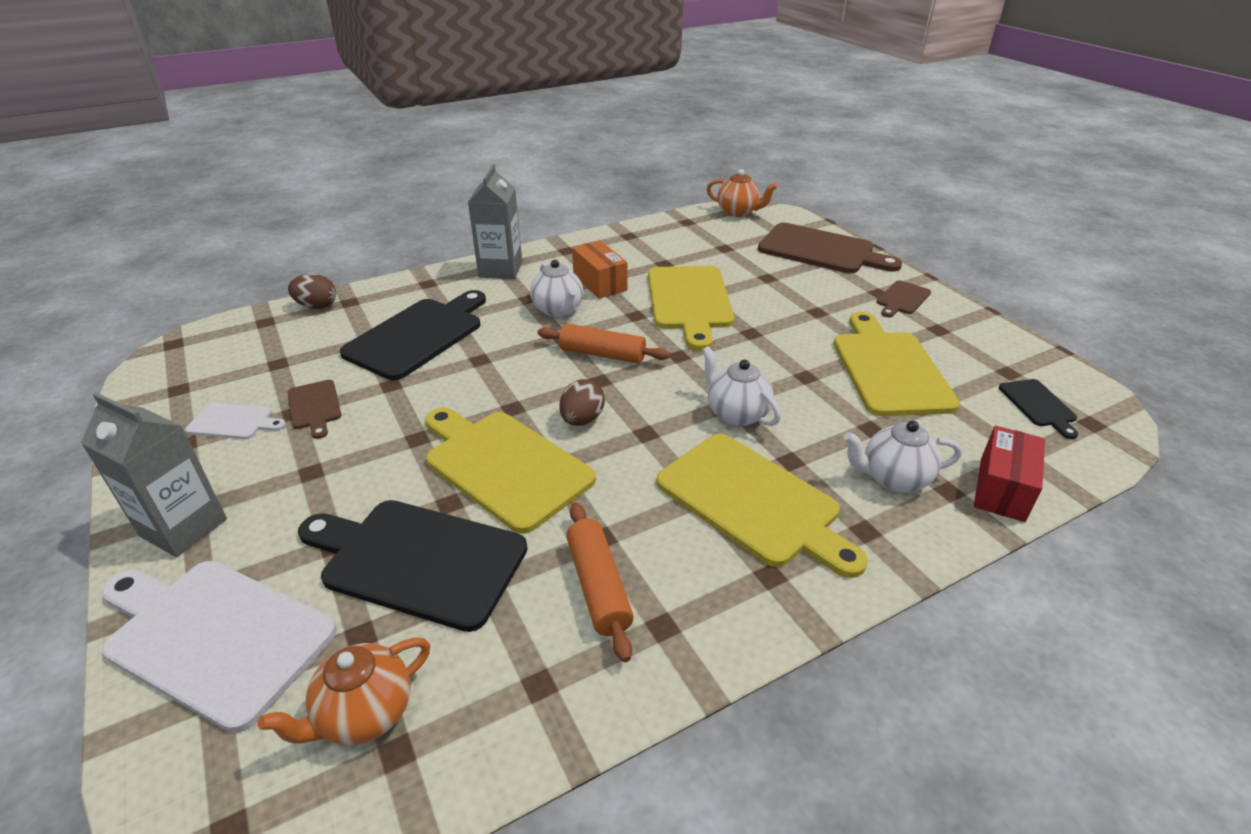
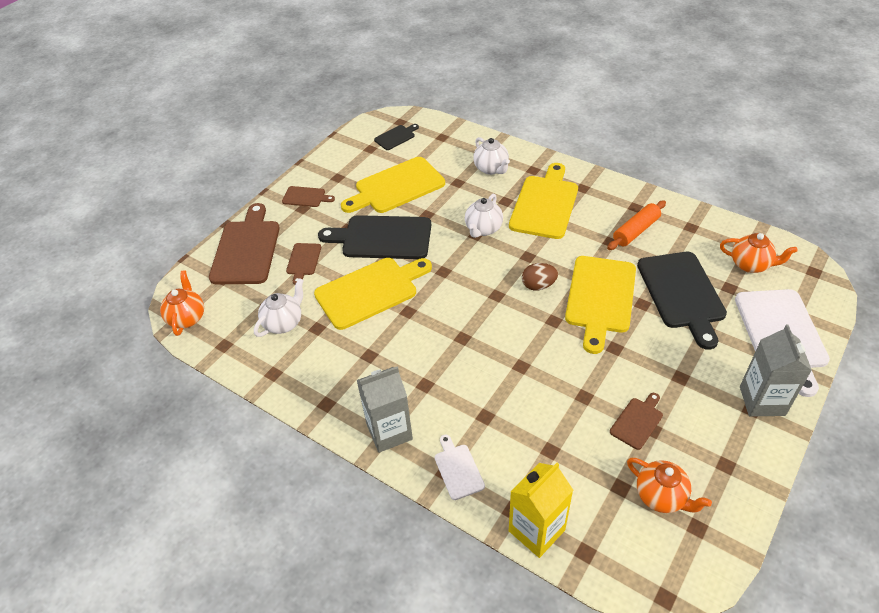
camera: 115 degrees left, 10 degrees up
white cutting board [185,403,286,439] -> white cutting board moved to [435,434,485,500]
brown egg [288,274,336,309] -> yellow carton [509,463,573,558]
black cutting board [340,290,486,380] -> black cutting board moved to [318,215,431,259]
white teapot [530,260,583,317] -> white teapot moved to [254,278,304,337]
orange rolling pin [538,324,670,364] -> none
orange box [572,240,627,299] -> none
red box [974,426,1045,522] -> none
none -> brown cutting board [286,243,321,285]
none -> orange teapot [627,458,712,513]

